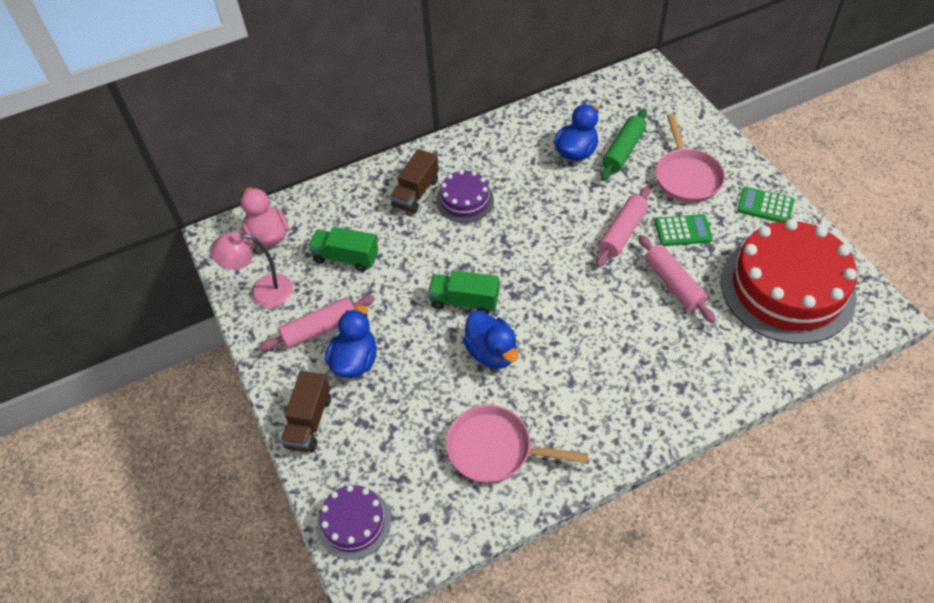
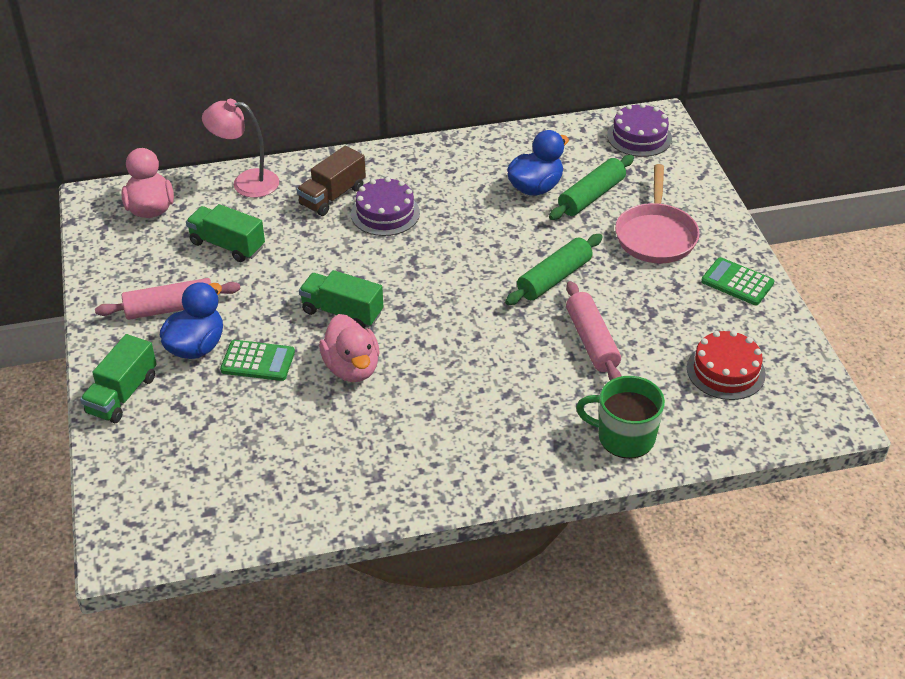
camera: 10 degrees right, 10 degrees down
pink lamp [210,232,293,307] -> pink lamp moved to [202,99,279,198]
brown truck [281,371,331,452] -> green truck [80,334,156,423]
purple cake [317,485,391,560] -> purple cake moved to [607,103,672,157]
pink pan [446,405,588,483] -> none
blue duck [463,310,519,369] -> pink duck [319,314,379,382]
pink rolling pin [596,186,650,267] -> green rolling pin [505,234,603,305]
green calculator [655,214,713,246] -> green calculator moved to [220,340,295,381]
red cake [721,219,857,344] -> red cake [687,330,766,400], size x0.49
none -> green mug [576,376,665,459]

